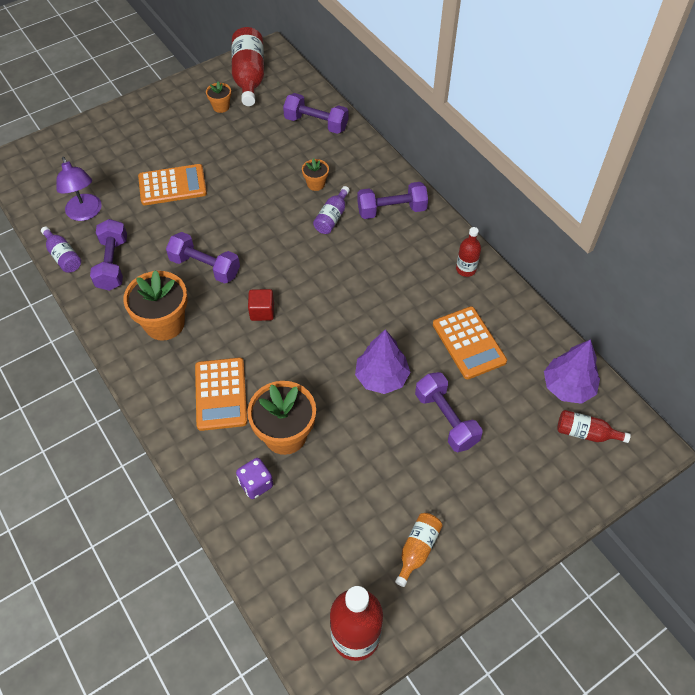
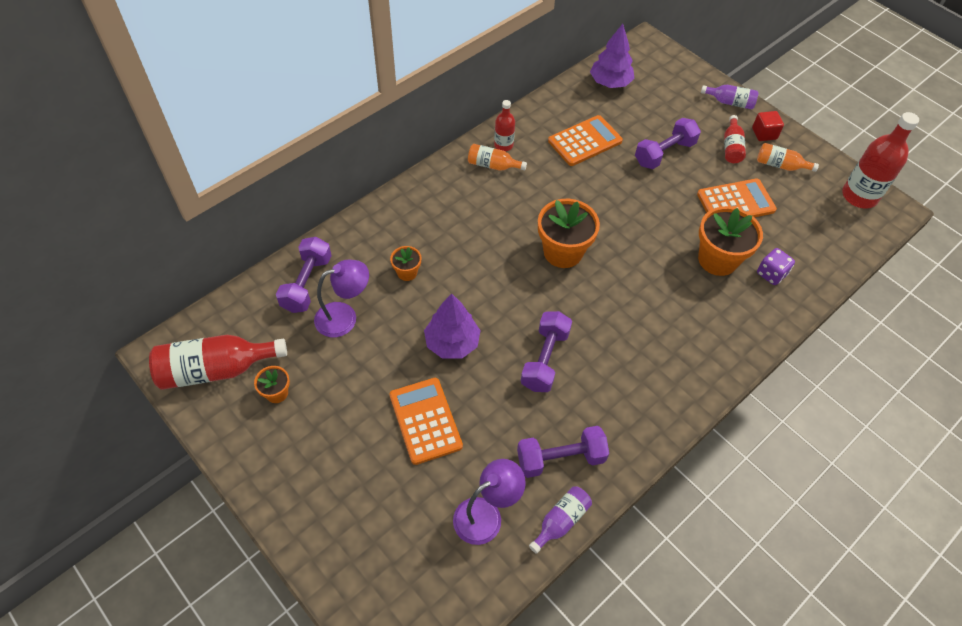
camera: 100 degrees left, 0 degrees up
orange flower pot [123,270,188,341] -> orange flower pot moved to [538,199,600,268]
orange calculator [195,358,247,431] -> orange calculator moved to [697,178,777,217]
red cube [248,289,274,321] -> red cube moved to [752,111,784,141]
purple bottle [313,186,350,234] -> purple bottle moved to [701,85,758,109]
purple tree [355,329,410,394] -> purple tree moved to [424,294,481,359]
purple dumbbell [357,182,428,219] -> none
red bottle [557,410,631,443] -> red bottle moved to [724,115,746,163]
none -> purple lamp [314,260,369,337]
none -> orange bottle [468,144,527,171]

